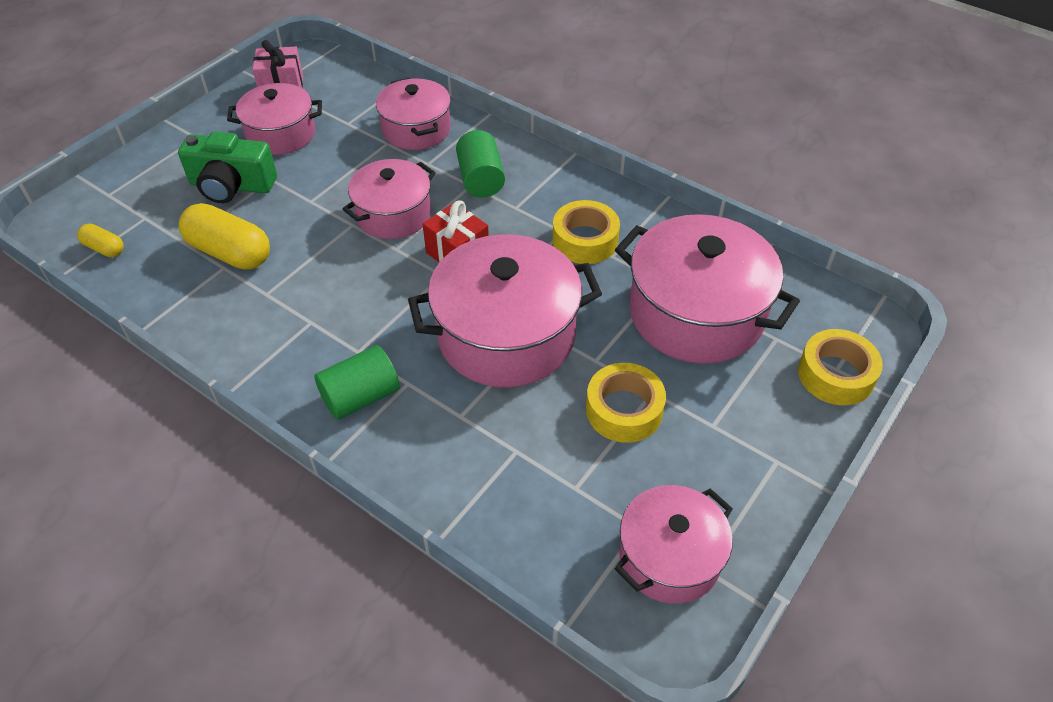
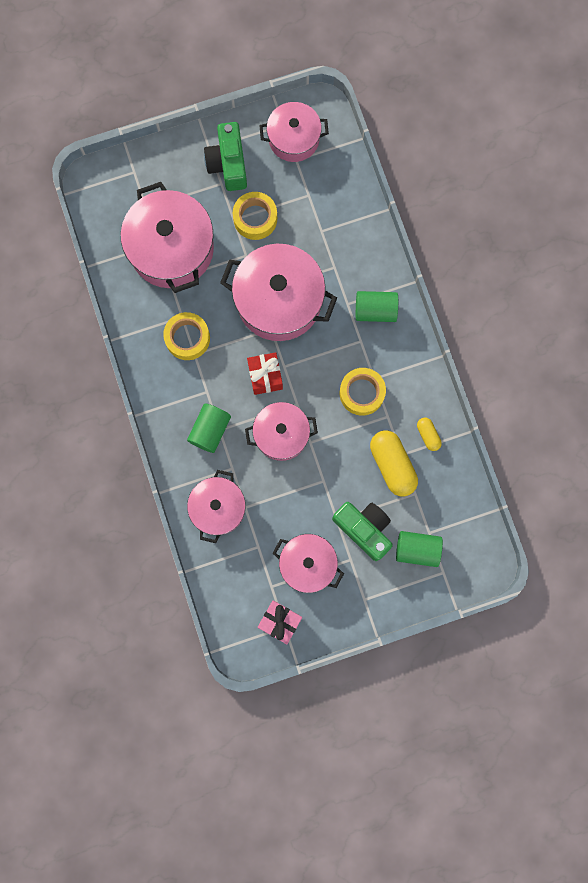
camera: 145 degrees left, 30 degrees up
yellow capsule [77,224,124,257] -> yellow capsule moved to [417,418,442,451]
yellow tape [798,329,883,406] -> yellow tape moved to [340,368,386,416]
none -> green camera [204,122,247,191]
none -> green cylinder [396,531,443,567]

